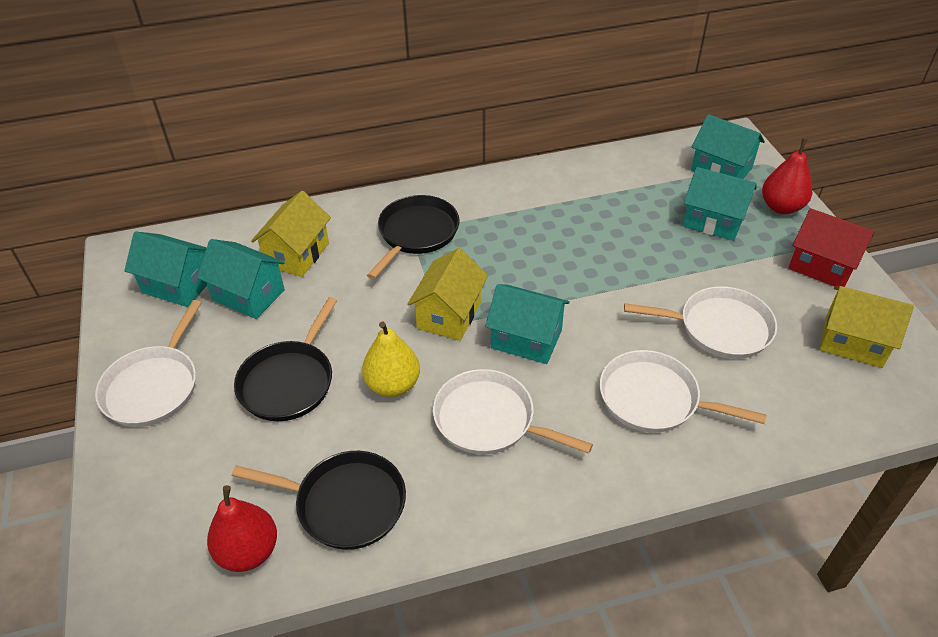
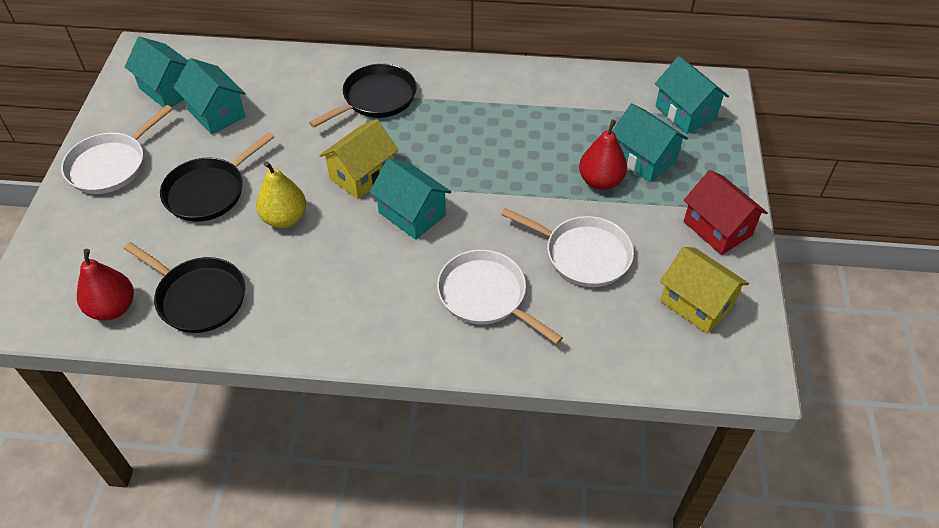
camera: 20 degrees right, 5 degrees up
yellow house [251,191,331,277] -> none
white pan [433,369,593,454] -> none
red pear [762,138,812,214] -> red pear moved to [579,119,627,190]

